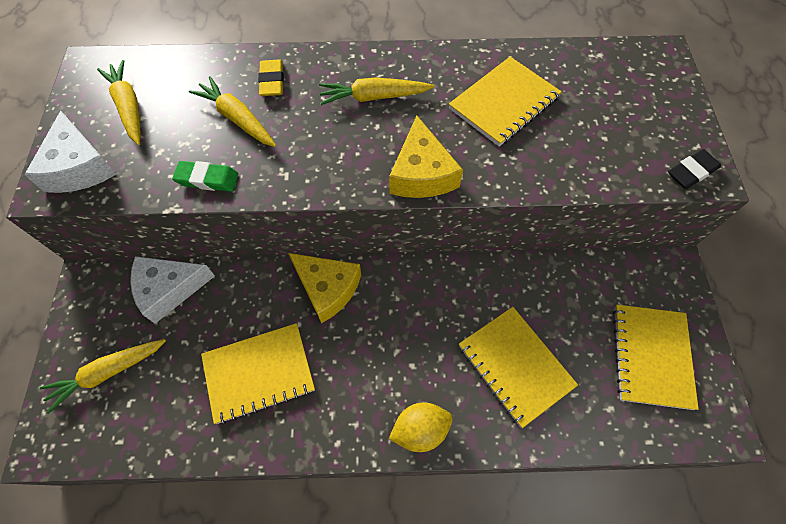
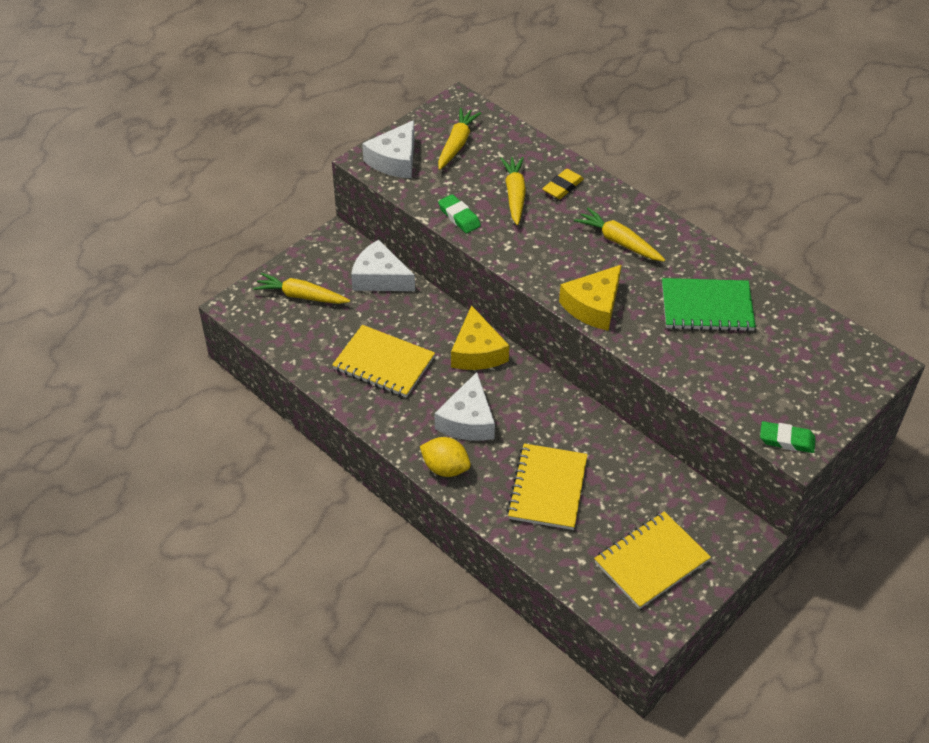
camera: 45 degrees right, 15 degrees down
yellow notebook [449,56,562,147] -> green notebook [662,278,756,332]
black eraser [668,149,721,189] -> green eraser [760,421,815,453]
none -> white cheese [435,372,495,441]

